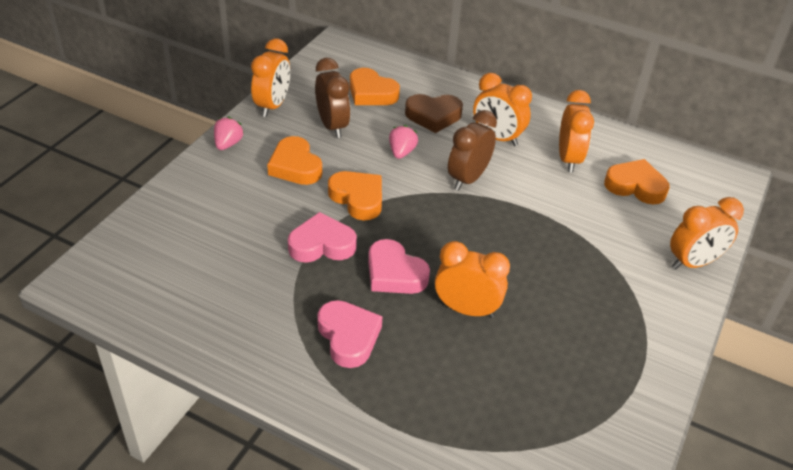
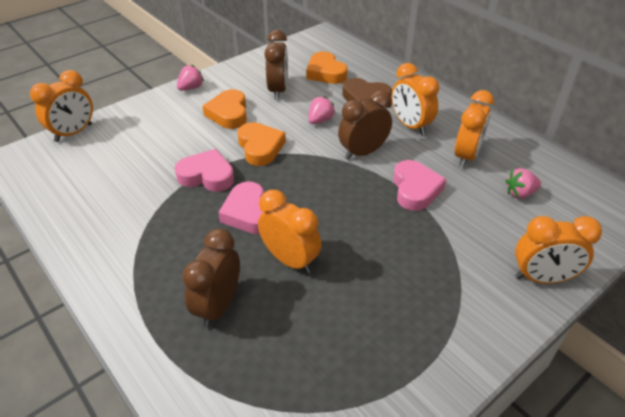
camera: 25 degrees right, 0 degrees up
orange clock [251,39,290,117] -> orange clock moved to [30,70,93,142]
pink heart [317,300,382,368] -> pink heart moved to [393,160,446,211]
orange heart [604,159,670,205] -> pink strawberry [505,168,541,198]
none -> brown clock [182,229,240,328]

